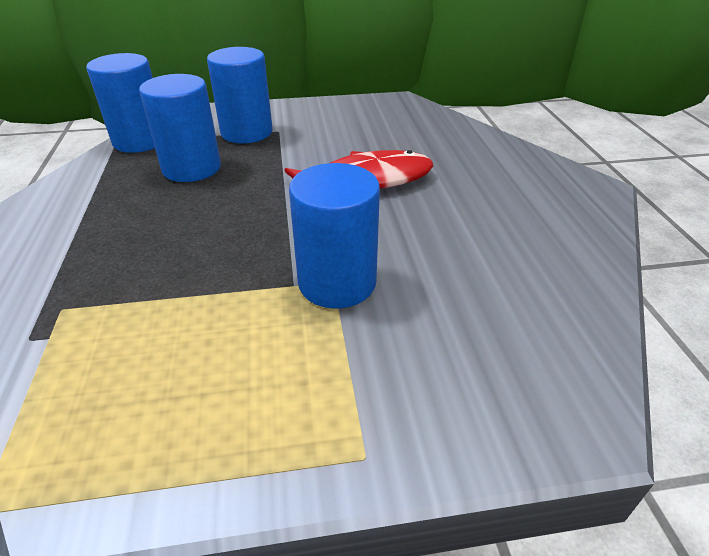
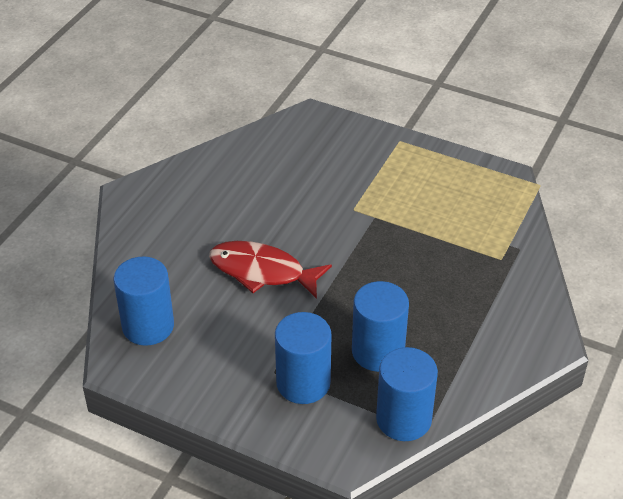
camera: 145 degrees left, 5 degrees up
blue cylinder [289,163,380,308] -> blue cylinder moved to [113,256,174,346]

